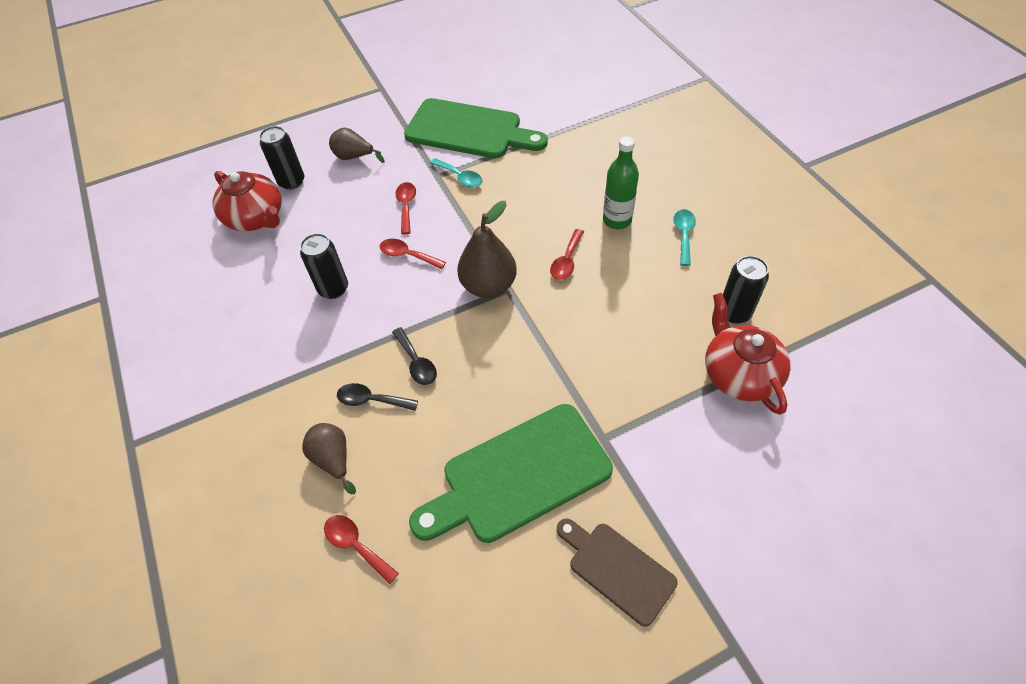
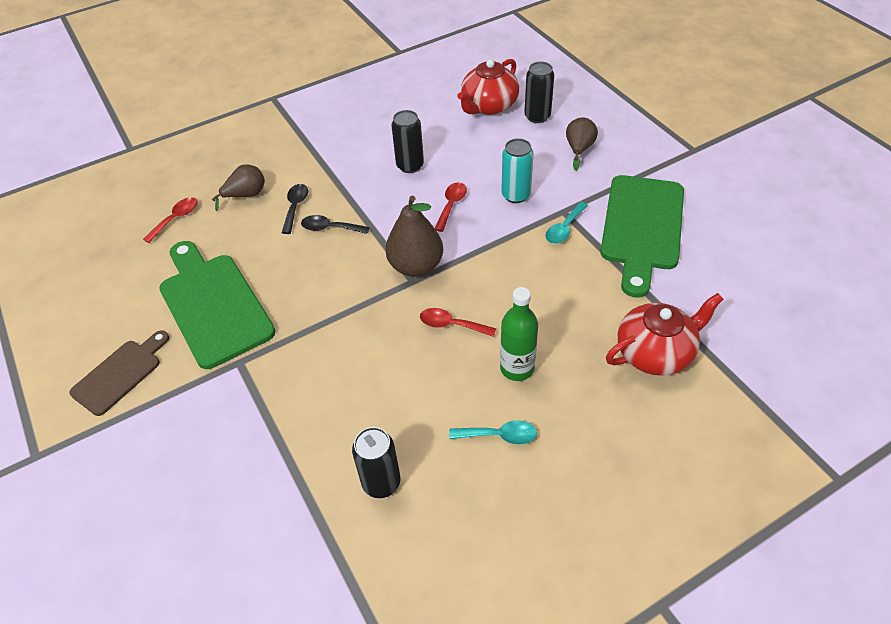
camera: 85 degrees right, 5 degrees down
black spoon [392,327,437,385] -> black spoon turned 45 degrees clockwise [301,215,370,234]
red spoon [395,182,416,234] -> turquoise can [501,138,533,203]
red teapot [705,293,791,415] -> red teapot moved to [606,293,724,376]

